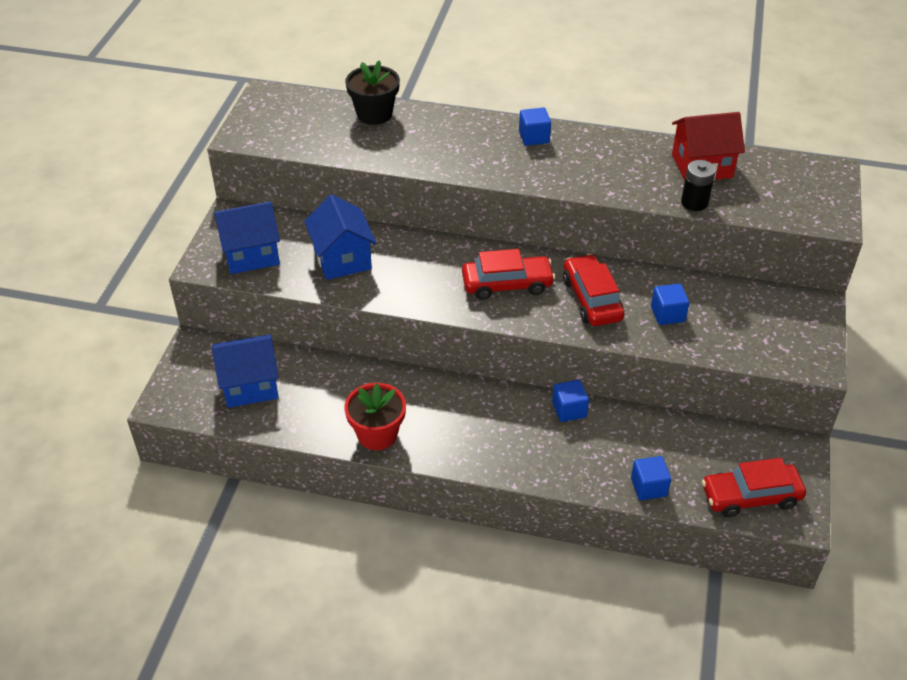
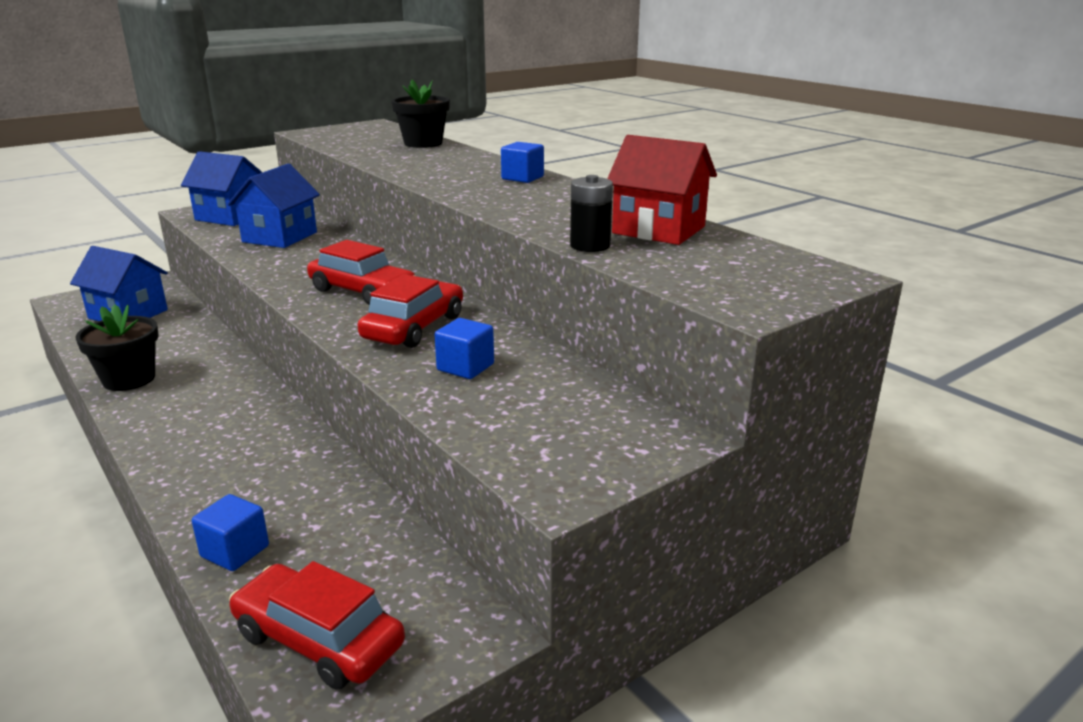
camera: 40 degrees right, 20 degrees down
red flower pot [344,383,406,450] -> black flower pot [75,305,159,391]
blue cube [552,380,589,422] -> none

